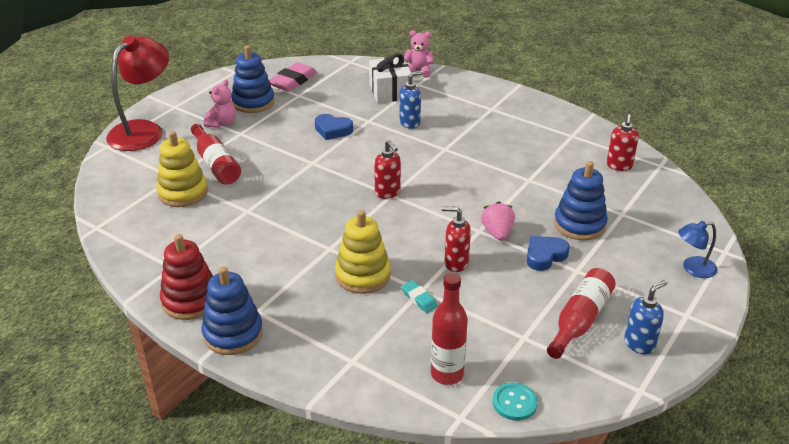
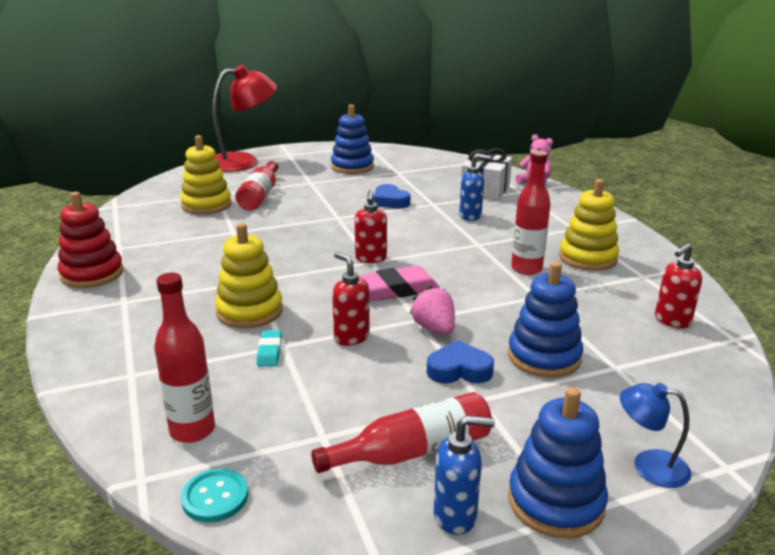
camera: 35 degrees right, 10 degrees down
blue stacking toy [201,266,263,355] -> blue stacking toy moved to [508,387,608,539]
pink teddy bear [204,80,236,128] -> none
pink eraser [269,62,317,92] -> pink eraser moved to [359,265,440,301]
pink strawberry [481,201,515,241] -> pink strawberry turned 60 degrees counterclockwise [410,286,455,335]
none -> red bottle [511,151,551,275]
none -> yellow stacking toy [559,179,619,271]

